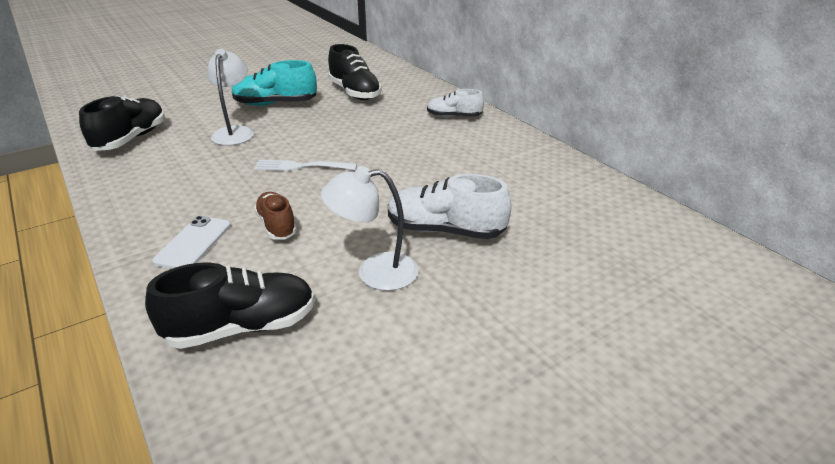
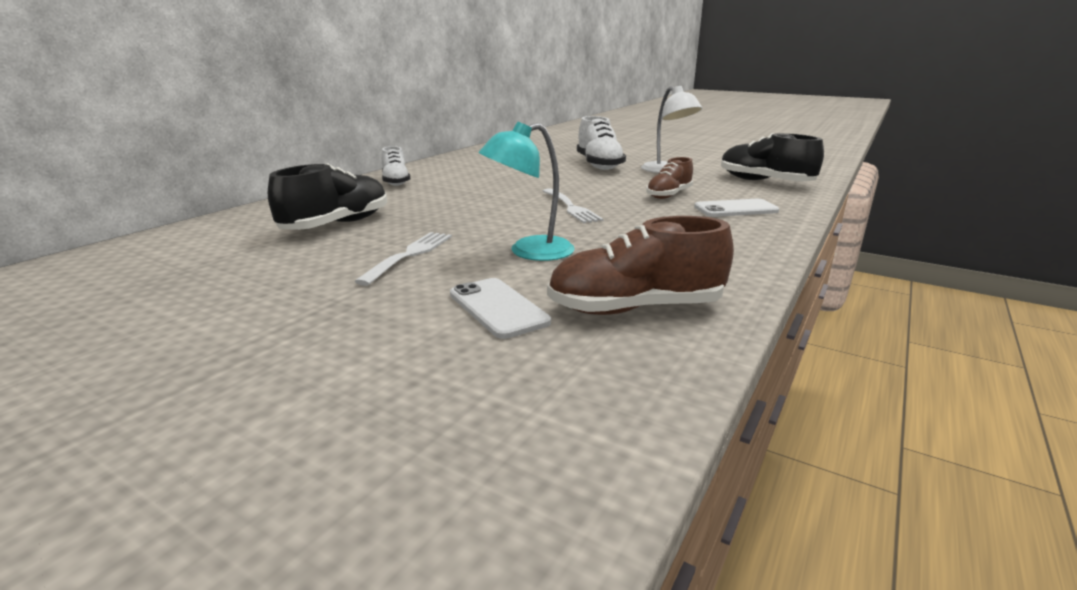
camera: 115 degrees left, 10 degrees down
black shoe [79,95,165,151] -> brown shoe [547,216,734,315]
white lamp [207,49,254,146] -> turquoise lamp [479,122,575,261]
turquoise shoe [232,60,317,106] -> white fork [354,232,452,286]
none -> white phone [450,278,551,339]

